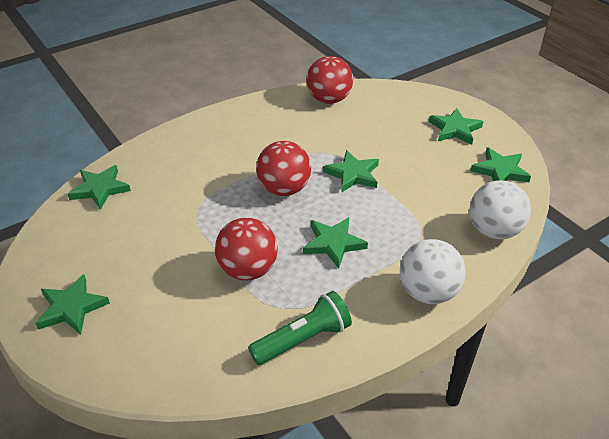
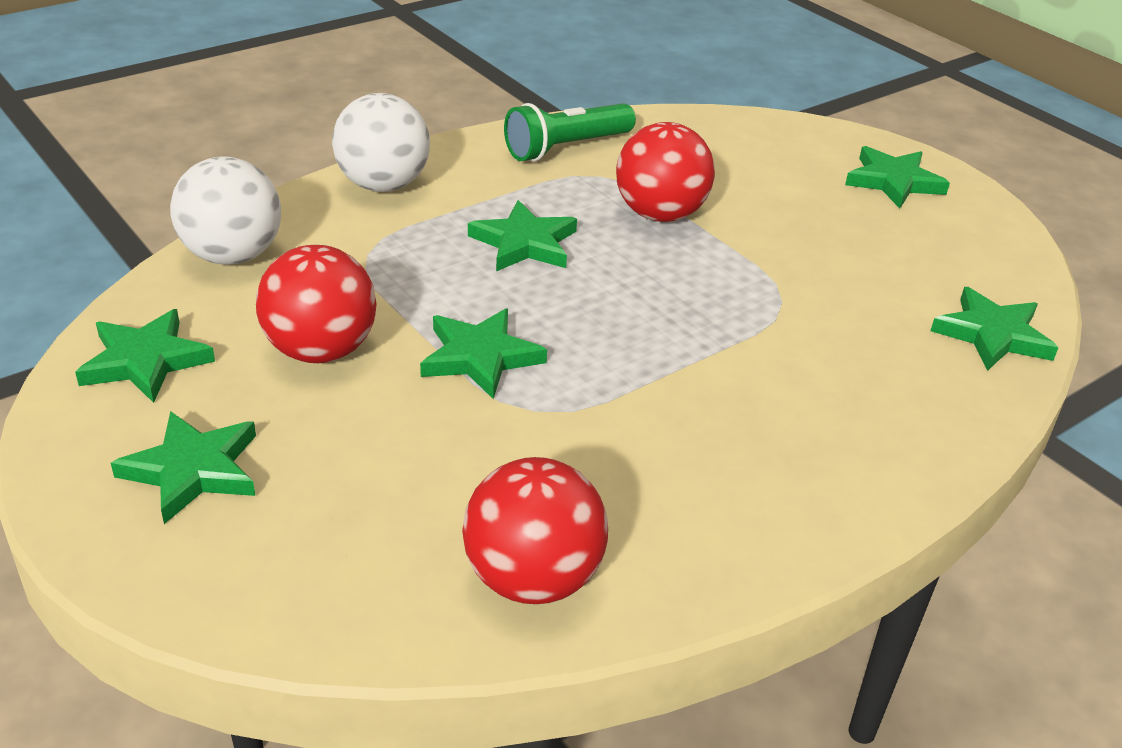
camera: 175 degrees right, 5 degrees down
red ball [256,141,311,196] -> red ball moved to [256,245,377,363]

